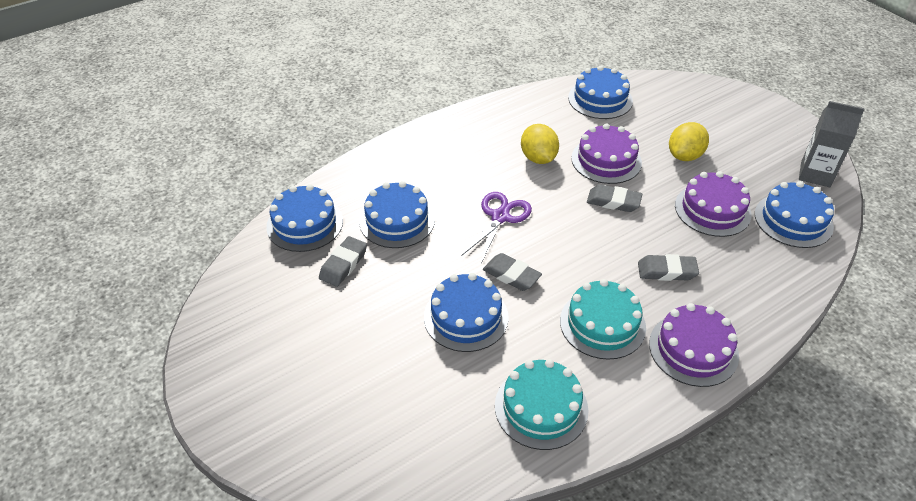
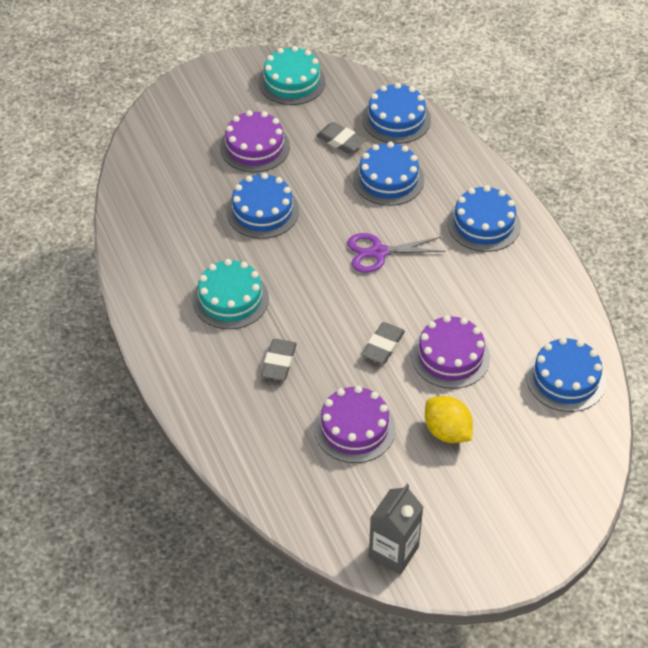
camera: 100 degrees right, 5 degrees up
purple scissors [462,192,532,263] -> purple scissors turned 135 degrees clockwise [347,233,445,273]
grey eraser [483,253,542,291] -> none
turquoise cake [495,359,589,450] -> turquoise cake moved to [259,46,326,105]
yellow lemon [521,124,559,164] -> none
purple cake [649,303,739,387] -> purple cake moved to [220,110,290,172]
blue cake [755,181,834,248] -> blue cake moved to [447,185,521,252]

